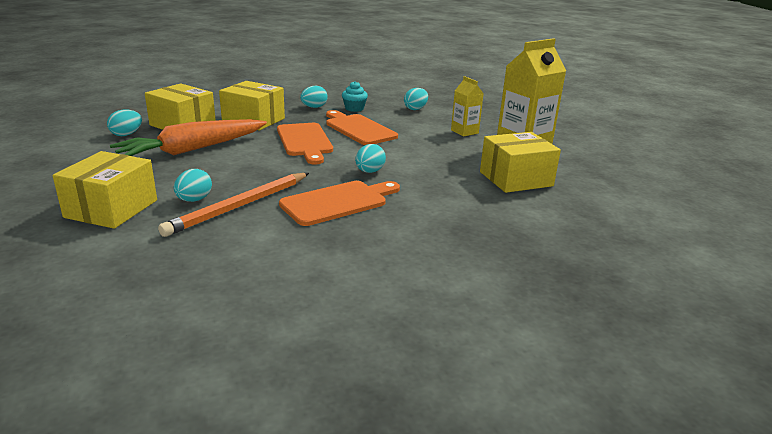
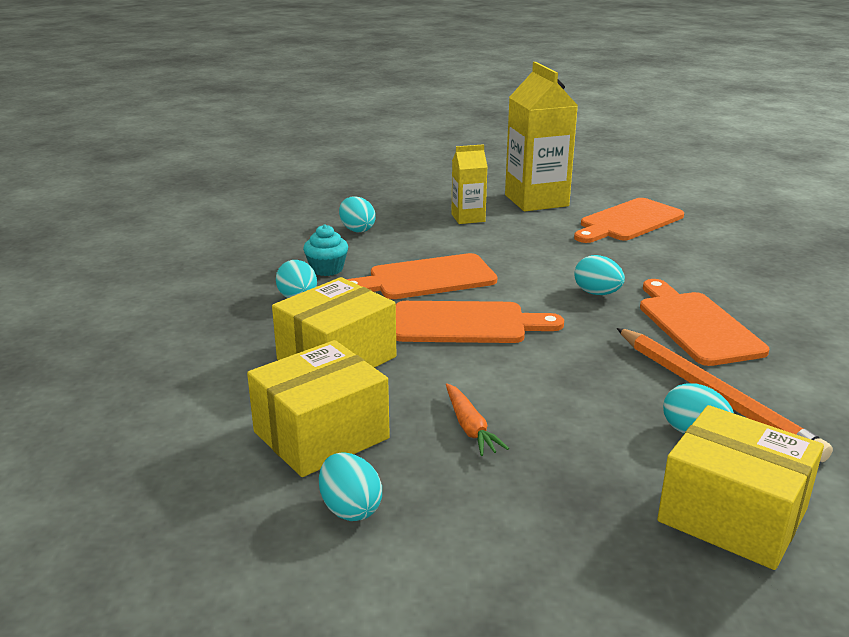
camera: 70 degrees left, 0 degrees up
orange carrot [110,119,267,156] -> orange carrot [446,383,509,456], size x0.42
yellow box [480,132,561,193] -> orange cutting board [574,198,684,243]

